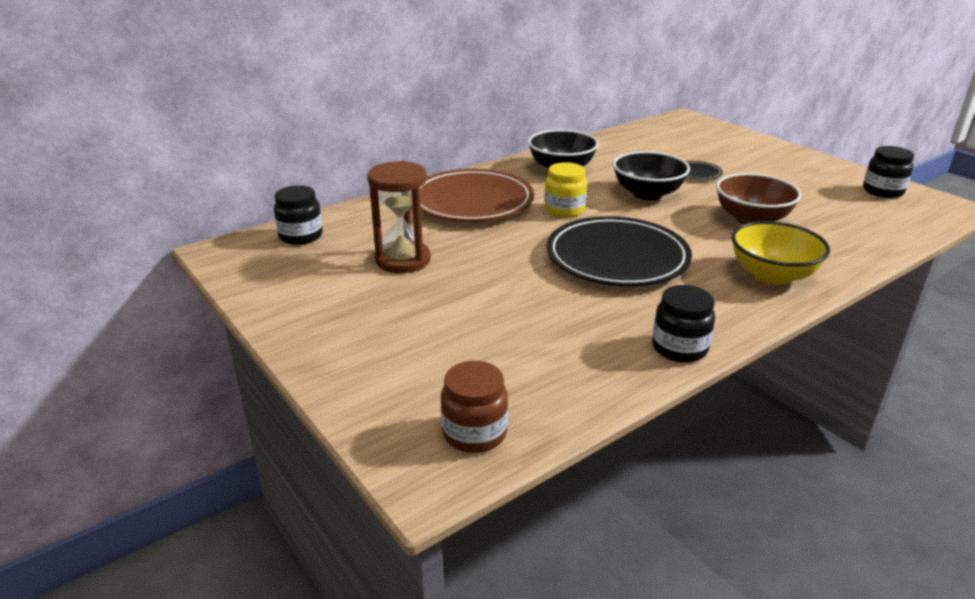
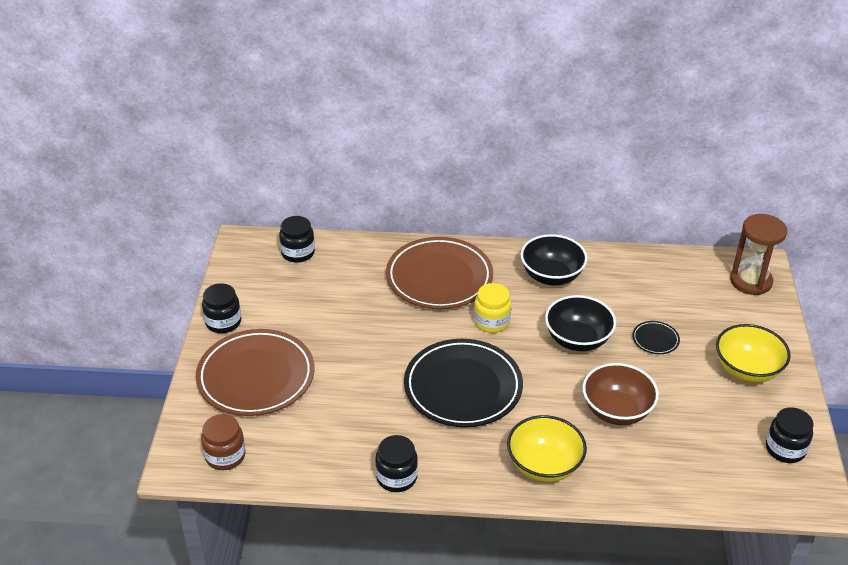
camera: 40 degrees right, 10 degrees up
brown hourglass [367,161,431,273] -> brown hourglass moved to [730,214,787,295]
none -> brown plate [196,329,315,416]
none -> black jar [202,283,241,333]
none -> yellow bowl [716,324,791,383]

